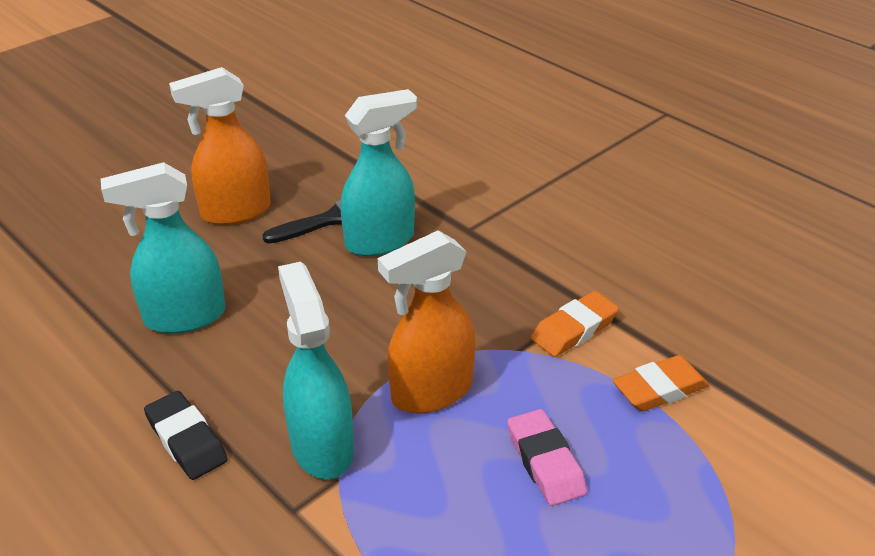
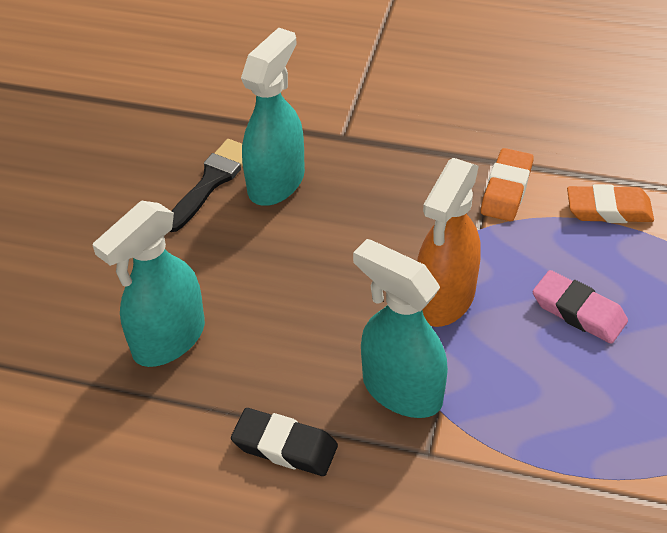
camera: 30 degrees left, 10 degrees up
orange spray bottle [169,67,271,225] -> none
orange eraser [613,355,709,411] -> orange eraser turned 60 degrees clockwise [567,184,654,223]

